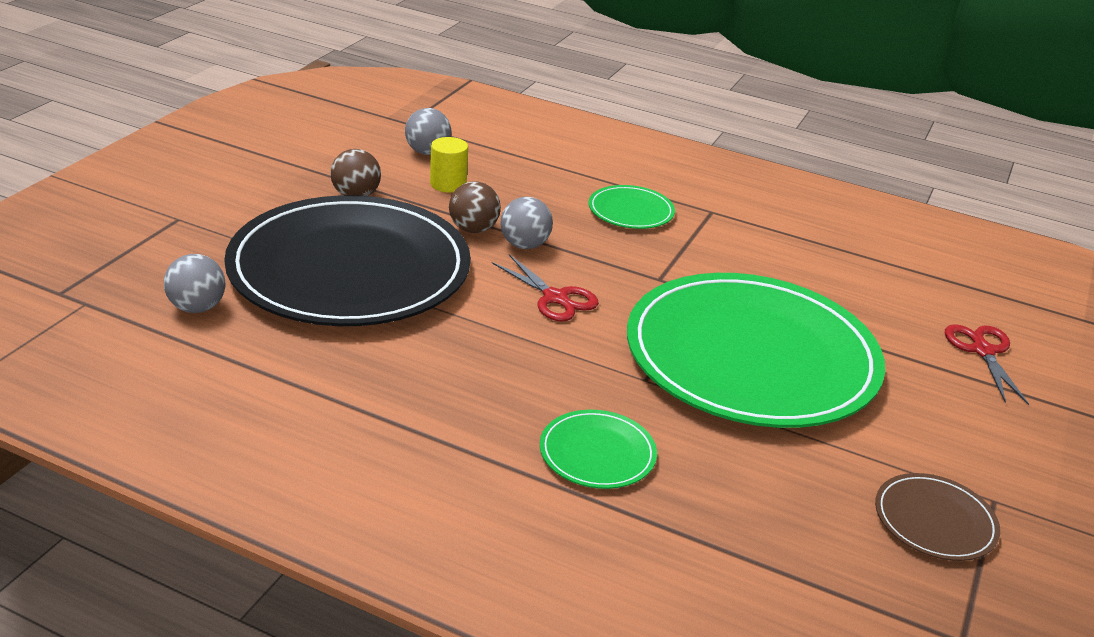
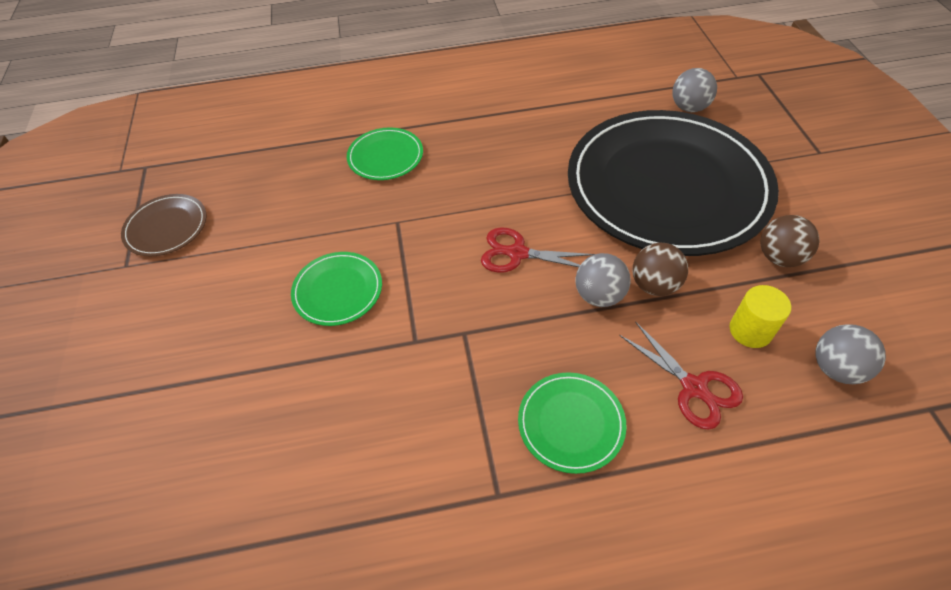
camera: 150 degrees right, 20 degrees up
green plate [627,273,885,428] -> green plate [291,252,382,326], size x0.41
red scissors [945,324,1029,405] -> red scissors moved to [619,321,743,430]

